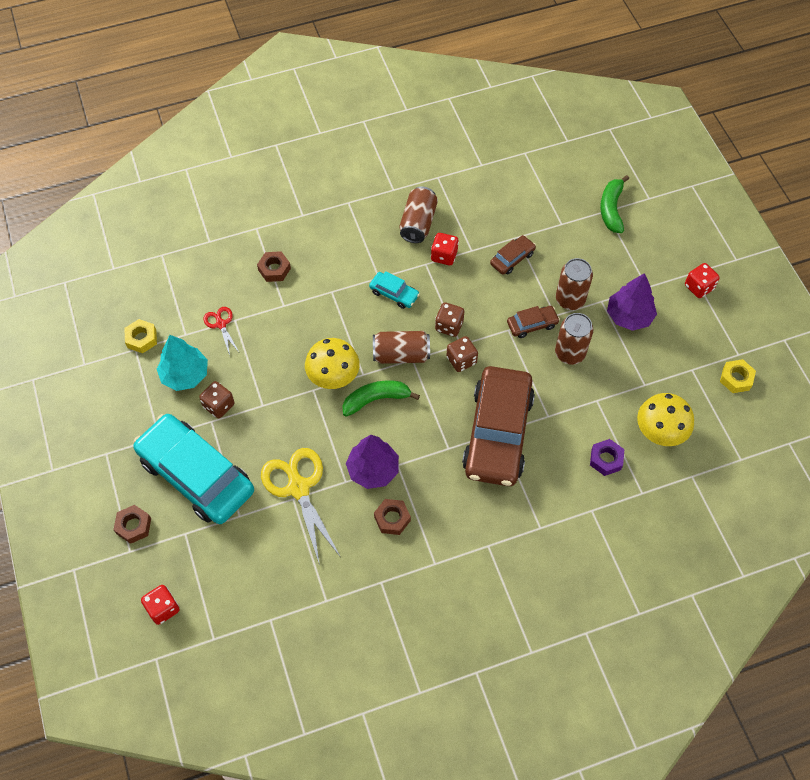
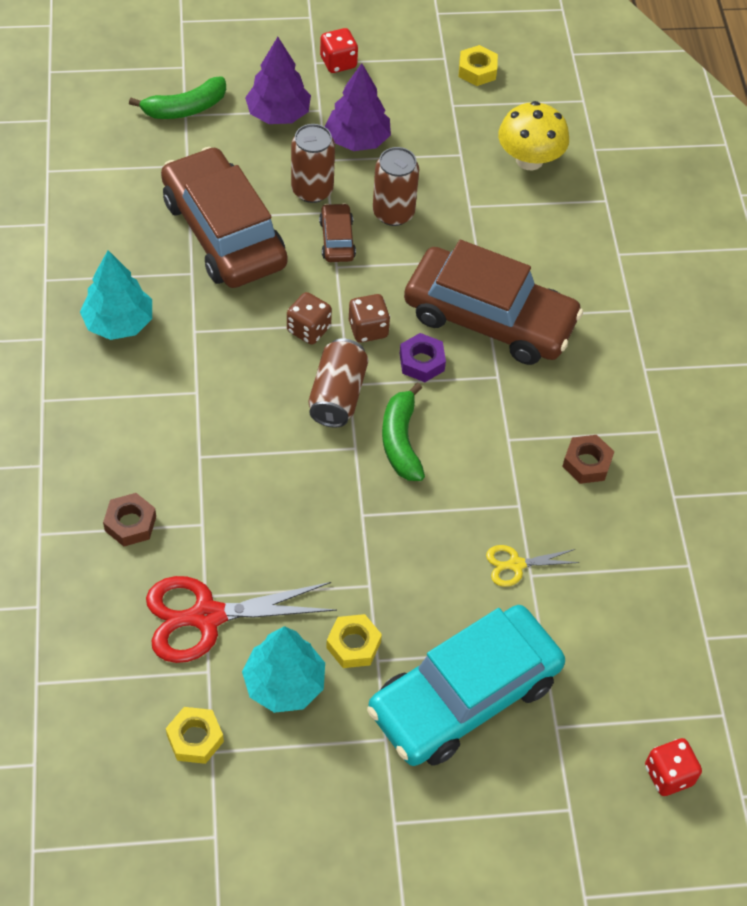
camera: 80 degrees left, 5 degrees down
brown nut [113,505,151,544] -> none
brown dice [199,381,234,418] -> yellow nut [326,614,382,668]
red scissors [204,307,239,355] -> red scissors [146,576,337,663], size x1.98
yellow scissors [261,448,340,565] -> yellow scissors [486,545,580,587], size x0.51
yellow mushroom [305,338,360,389] -> none
purple tree [346,435,399,489] -> purple tree moved to [245,37,311,124]
turquoise car [369,271,420,309] -> none
brown can [400,186,438,243] -> turquoise tree [80,250,152,340]
red dice [431,233,459,265] -> none
brown car [490,235,536,275] -> brown car [161,147,288,288], size x2.35
purple nut [590,439,625,476] -> purple nut moved to [400,333,446,382]
green banana [600,175,629,233] -> green banana turned 45 degrees counterclockwise [129,76,226,119]

